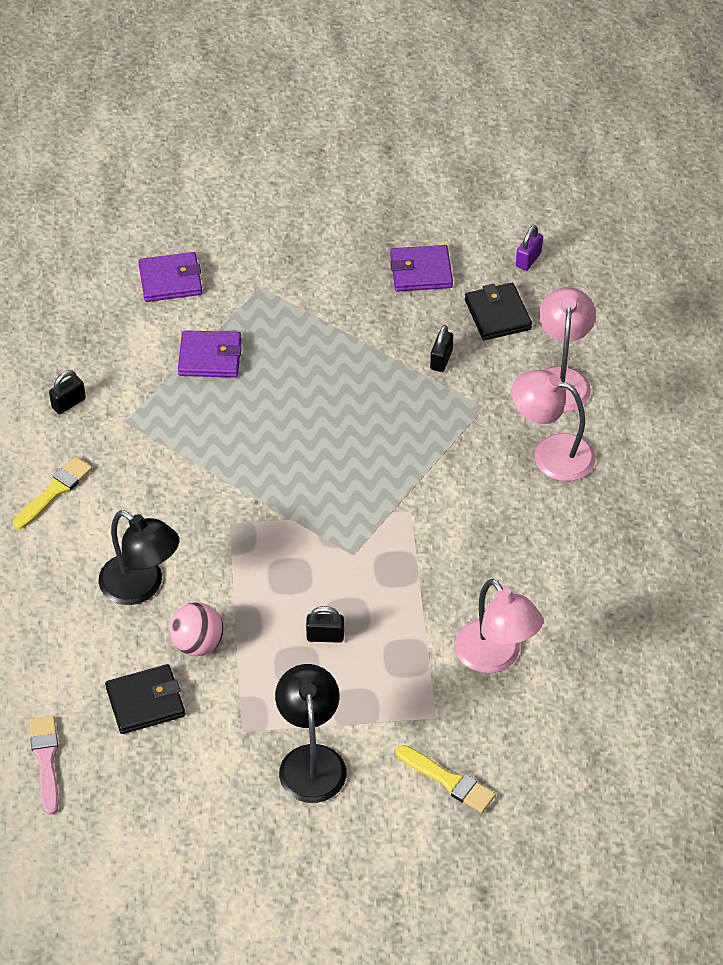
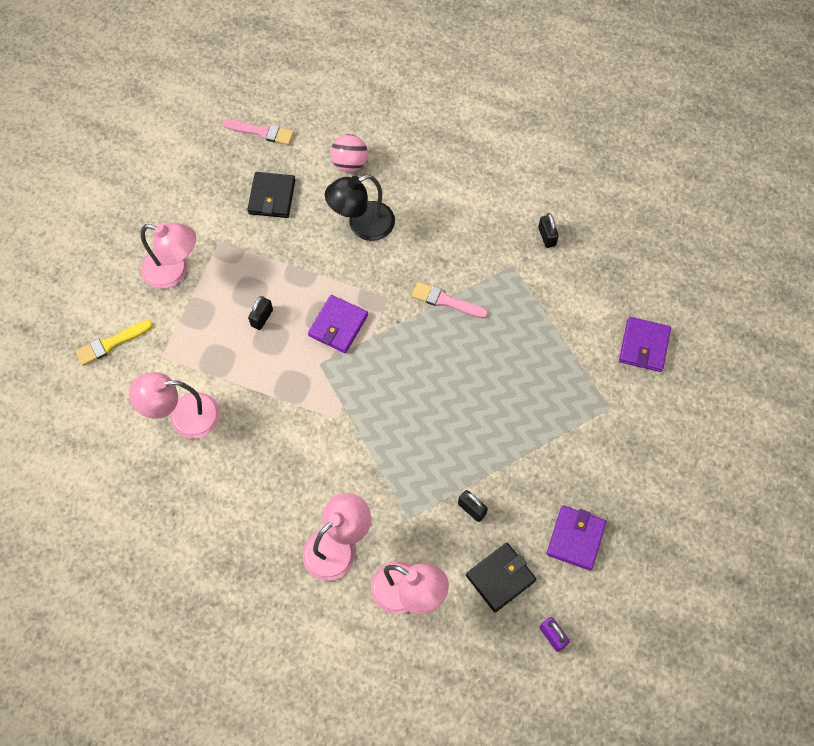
camera: 115 degrees right, 15 degrees up
yellow brush [13,457,92,529] -> none
pink ball [170,602,224,656] -> pink ball moved to [331,134,368,172]
purple wallet [178,330,242,378] -> purple wallet moved to [308,295,368,353]
black lamp [275,664,347,803] -> pink lamp [141,223,196,289]
black wallet [465,283,532,340] -> black wallet turned 45 degrees counterclockwise [466,543,537,612]
none -> pink brush [412,282,488,318]

